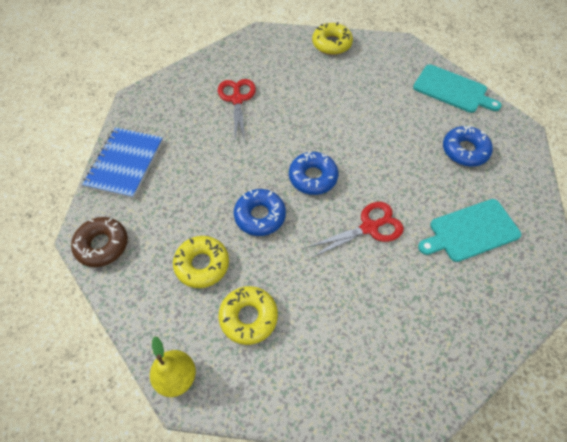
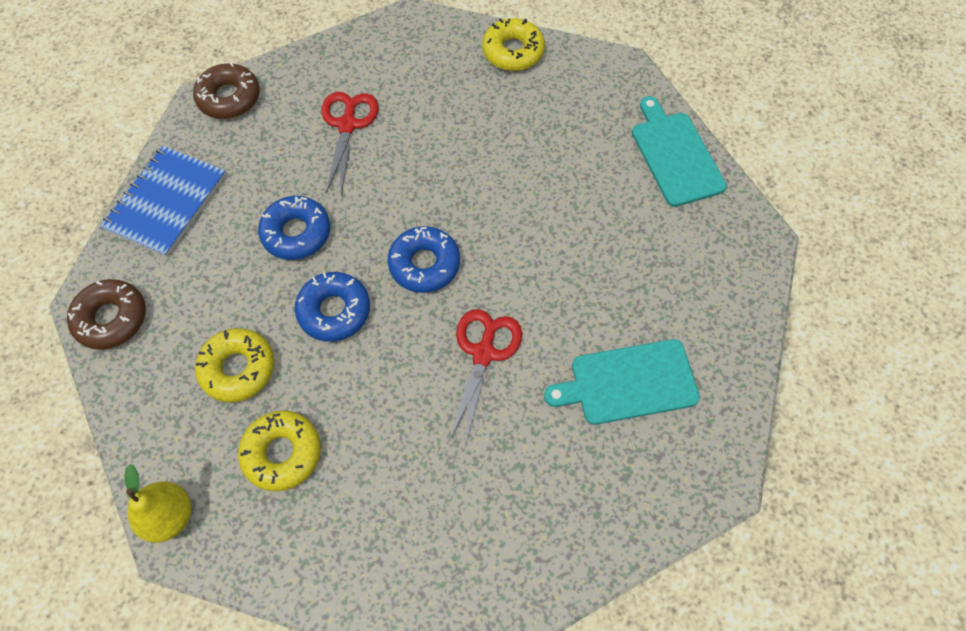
camera: 10 degrees right, 5 degrees up
red scissors [308,202,404,258] -> red scissors turned 60 degrees counterclockwise [448,309,522,447]
turquoise cutting board [413,64,502,113] -> turquoise cutting board turned 150 degrees counterclockwise [632,96,727,207]
blue donut [443,126,493,167] -> blue donut moved to [258,196,330,260]
none -> brown donut [193,63,260,119]

